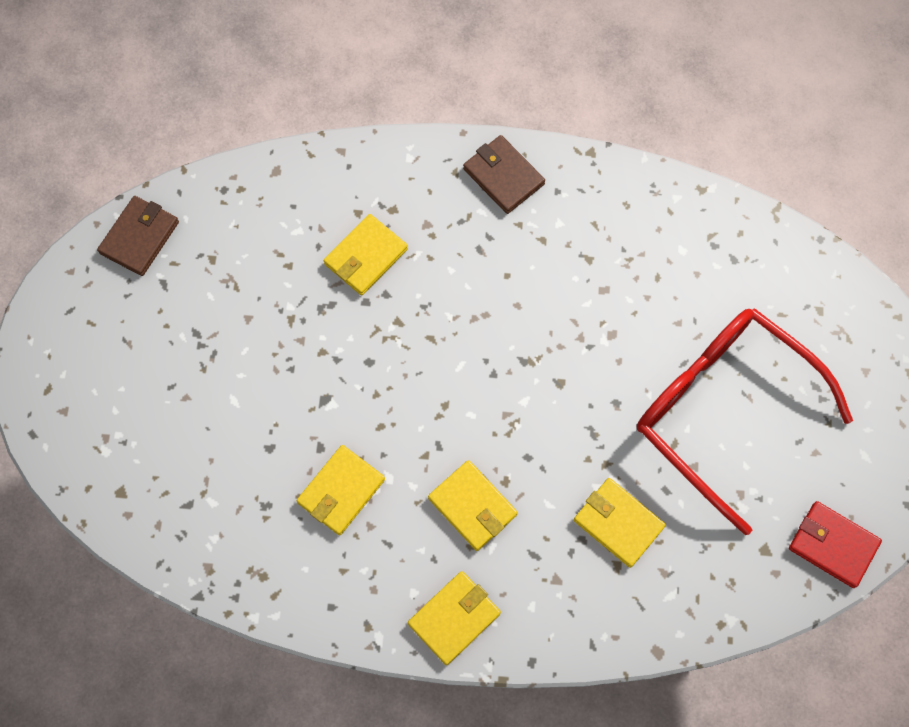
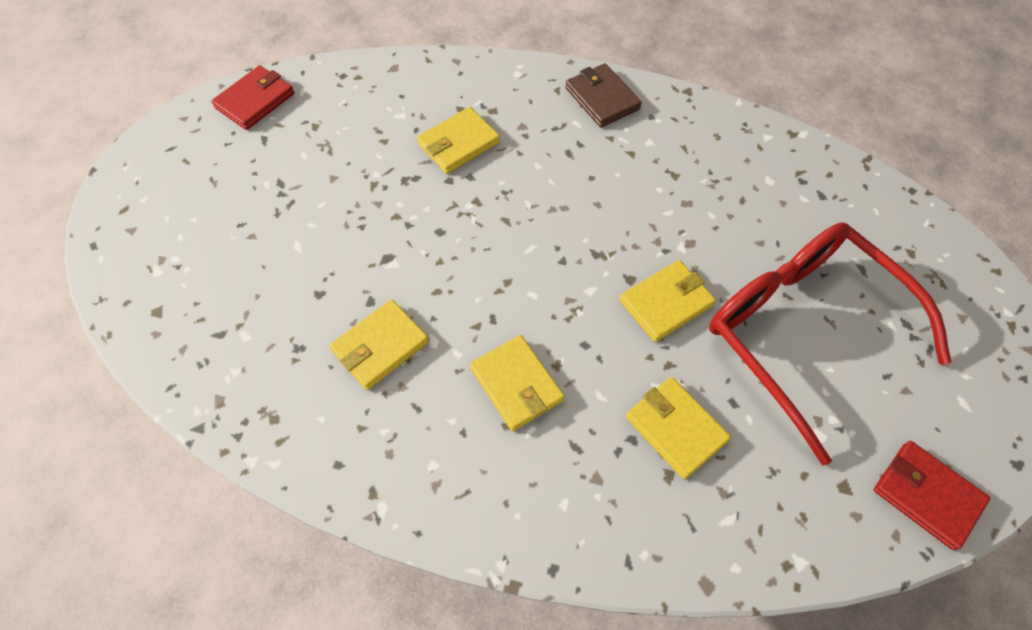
camera: 10 degrees right, 10 degrees down
brown wallet [97,196,179,276] -> red wallet [211,65,294,130]
yellow wallet [408,571,501,665] -> yellow wallet moved to [620,260,716,342]

